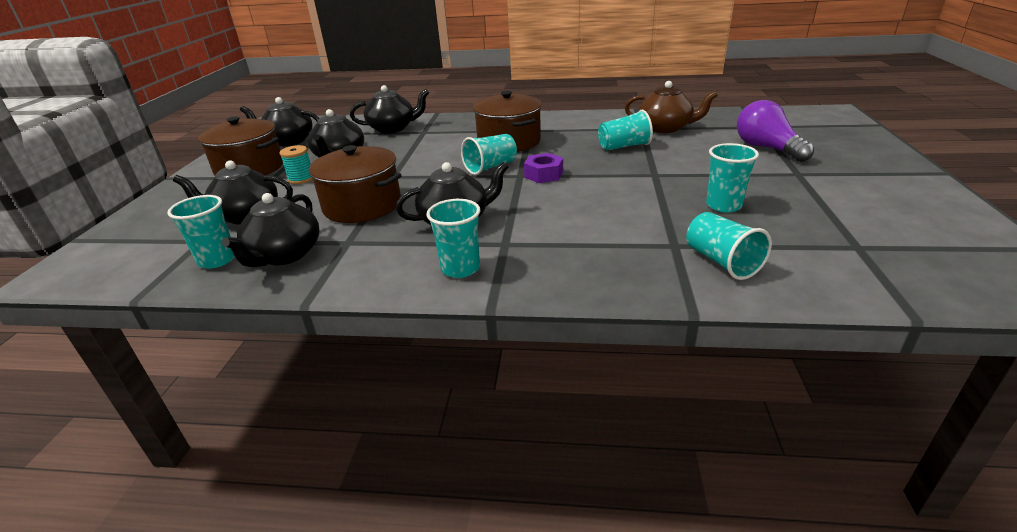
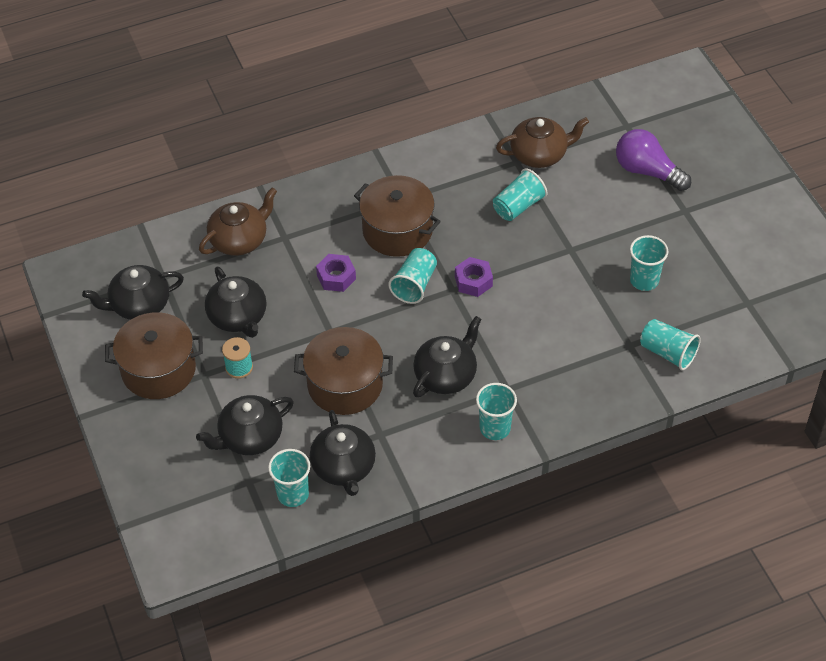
camera: 30 degrees left, 20 degrees up
black teapot [350,85,429,133] -> brown teapot [199,187,277,256]
none -> purple nut [316,254,356,292]

